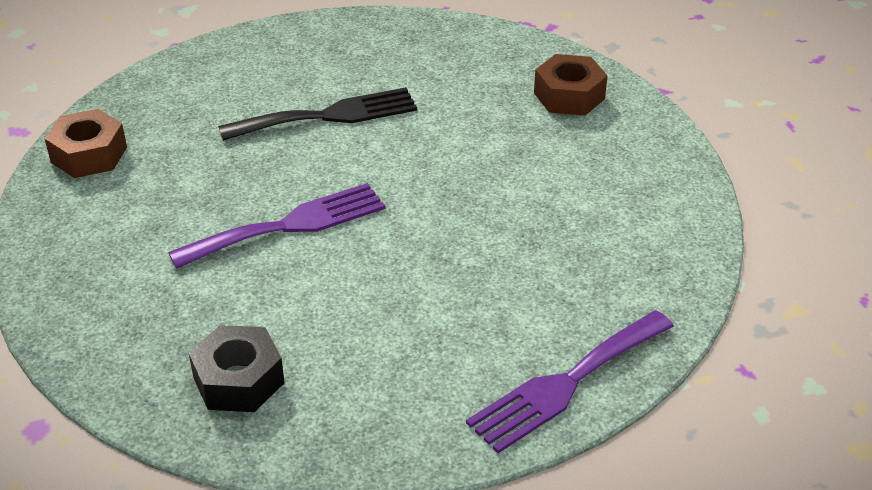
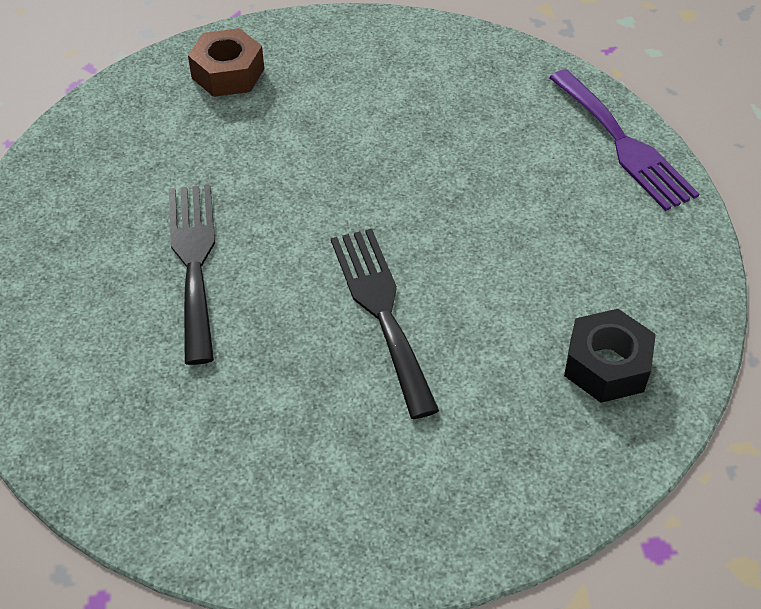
camera: 80 degrees left, 10 degrees up
brown nut [44,109,127,178] -> none
purple fork [168,183,385,269] -> black fork [331,229,439,419]

